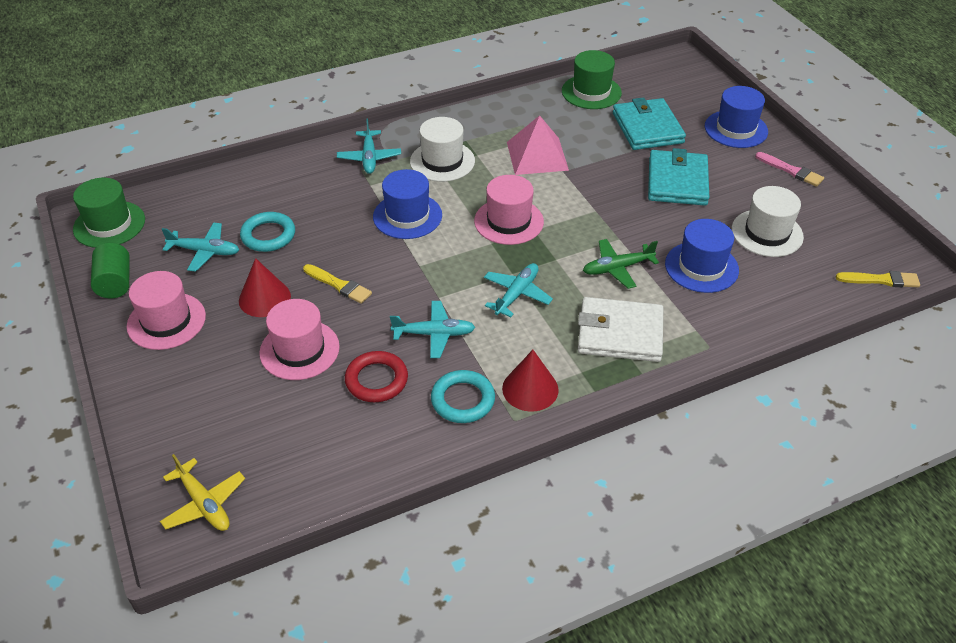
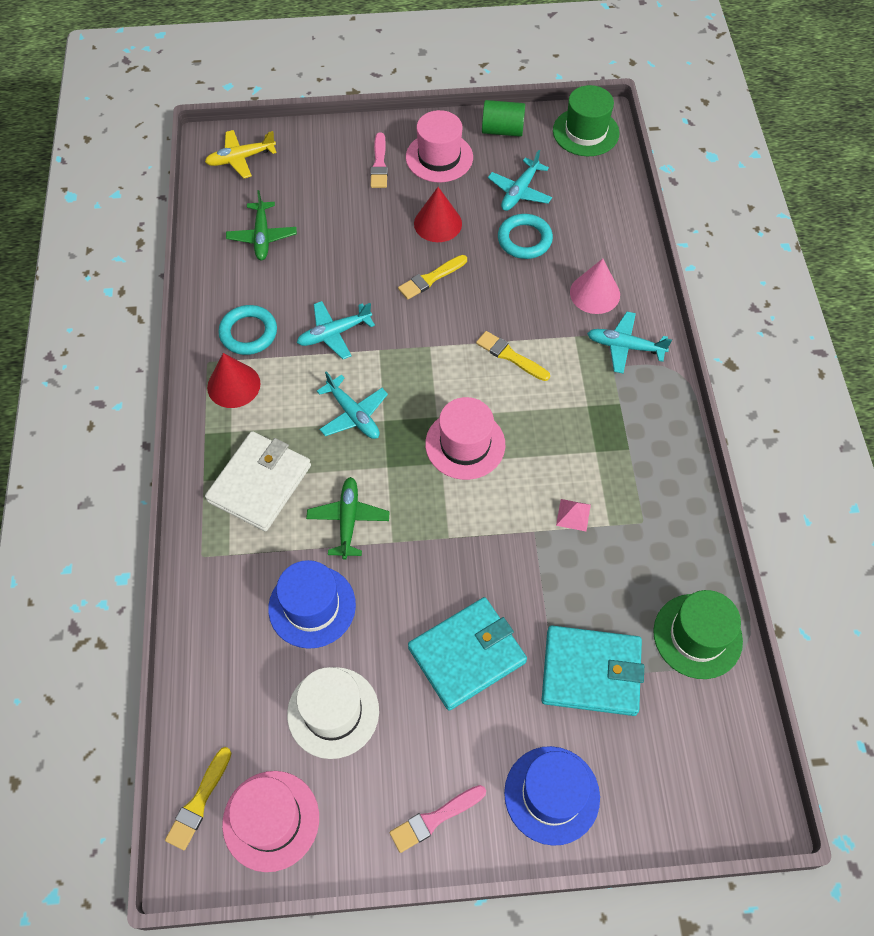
camera: 110 degrees right, 15 degrees up
pink hat [259,299,340,380] -> pink hat moved to [222,771,319,872]
red ring [345,351,408,402] -> none
blue hat [373,169,442,239] -> yellow brush [476,331,550,381]
turquoise plane [390,301,475,358] -> turquoise plane turned 45 degrees clockwise [297,301,375,359]
white hat [410,117,475,182] -> none
pink pyramid [507,115,569,175] -> pink pyramid [556,499,591,531], size x0.44
turquoise wallet [648,148,709,206] -> turquoise wallet turned 60 degrees counterclockwise [408,597,527,711]
none -> green plane [226,190,297,260]
none -> pink brush [370,132,388,188]
none -> pink cone [570,259,620,314]

